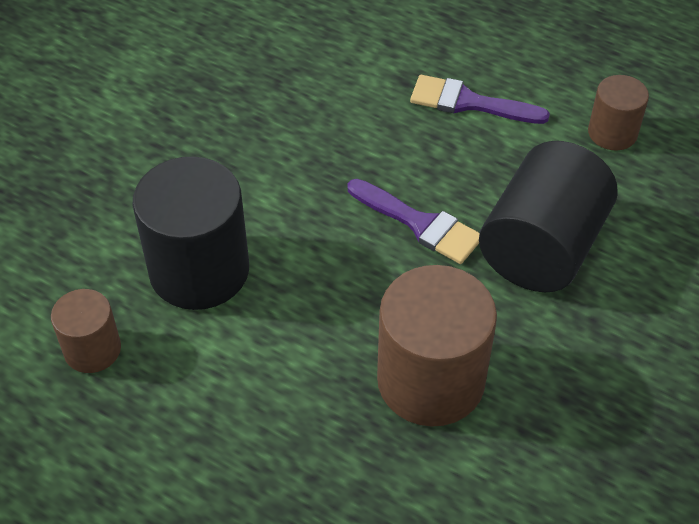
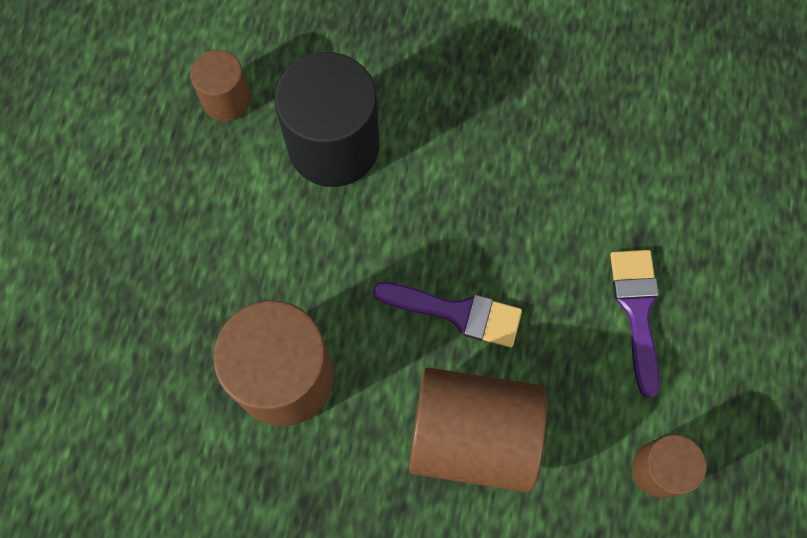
camera: 70 degrees right, 20 degrees up
purple brush [348,179,480,264] -> purple brush turned 90 degrees counterclockwise [373,282,522,348]
black cylinder [479,141,618,292] -> brown cylinder [409,368,547,492]

